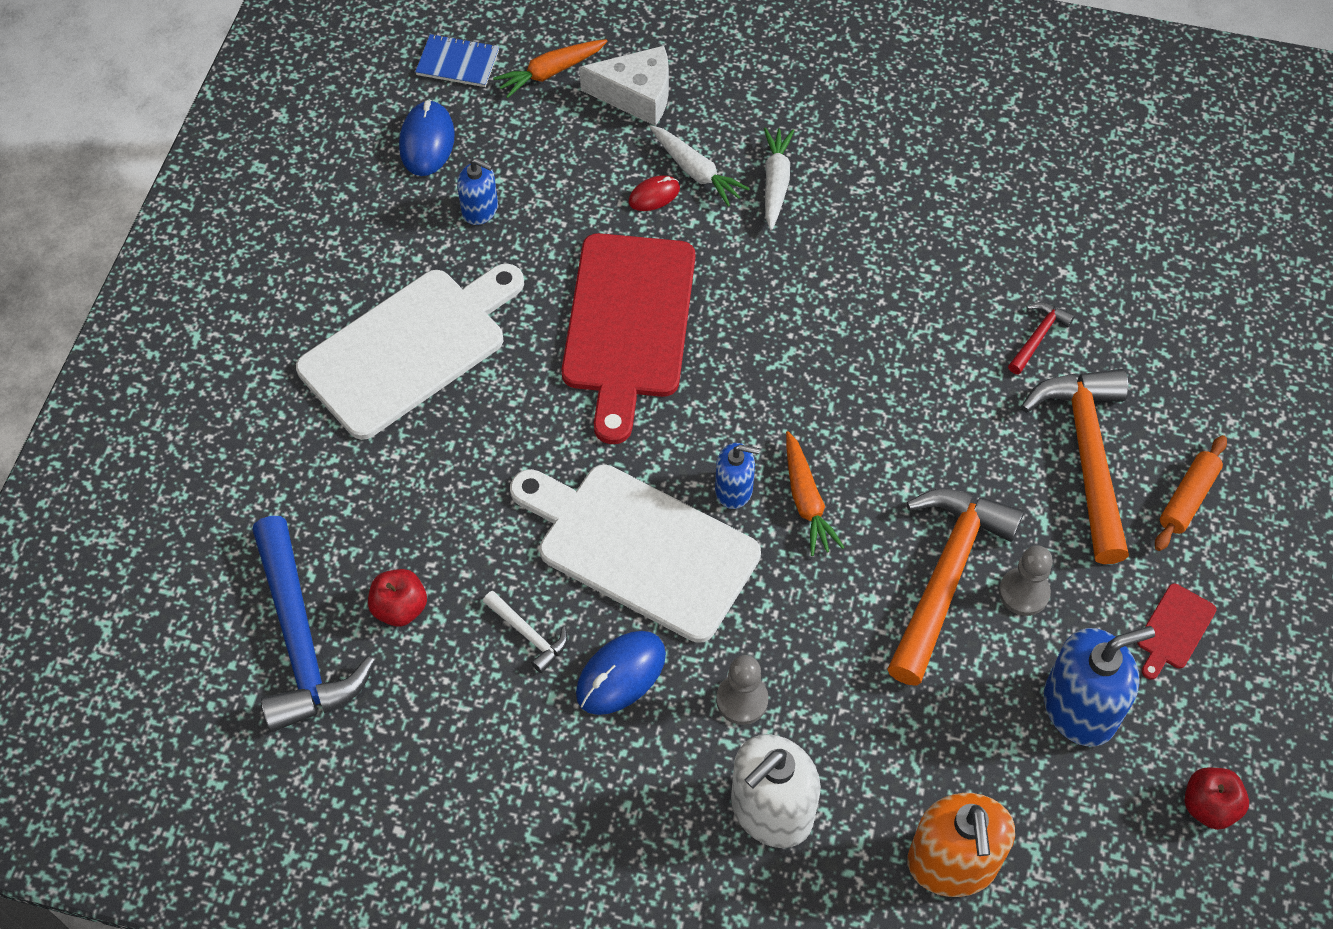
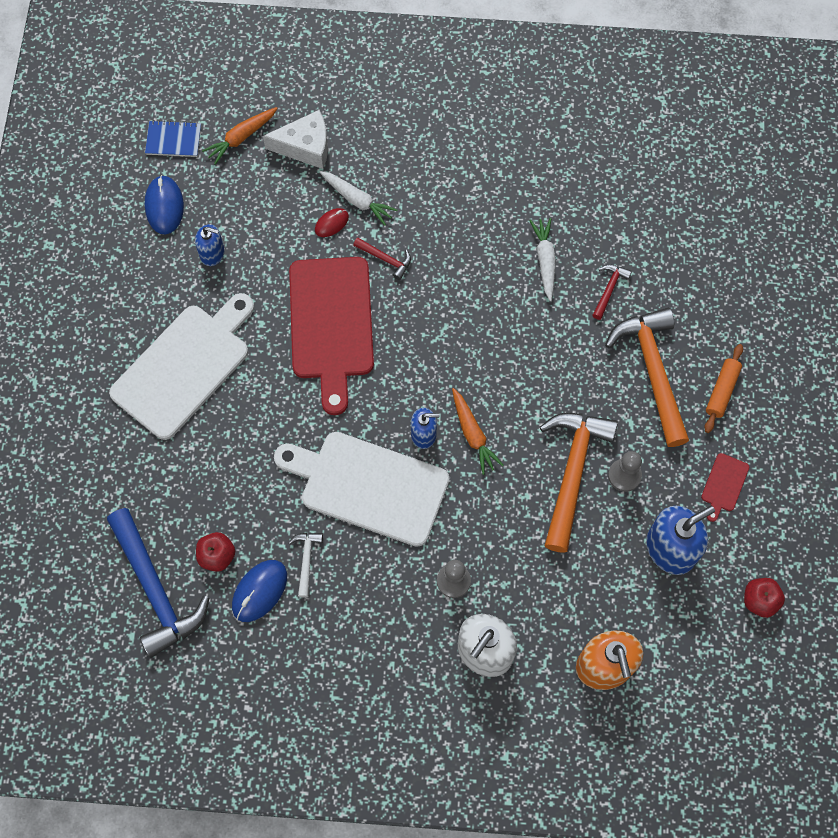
camera: 10 degrees left, 10 degrees up
white hammer [483,591,568,673] -> white hammer turned 120 degrees counterclockwise [288,533,323,598]
blue mouse [576,631,666,715] -> blue mouse moved to [232,560,287,622]
white carrot [764,127,795,230] -> white carrot moved to [530,218,556,301]
none -> red hammer [353,237,411,280]

